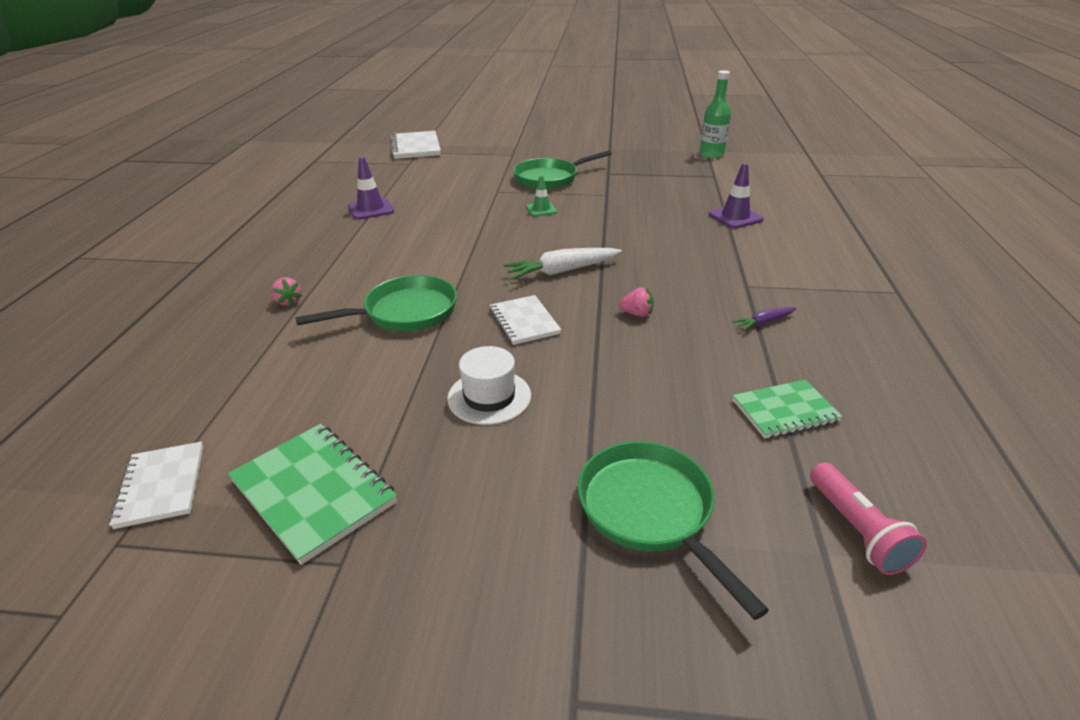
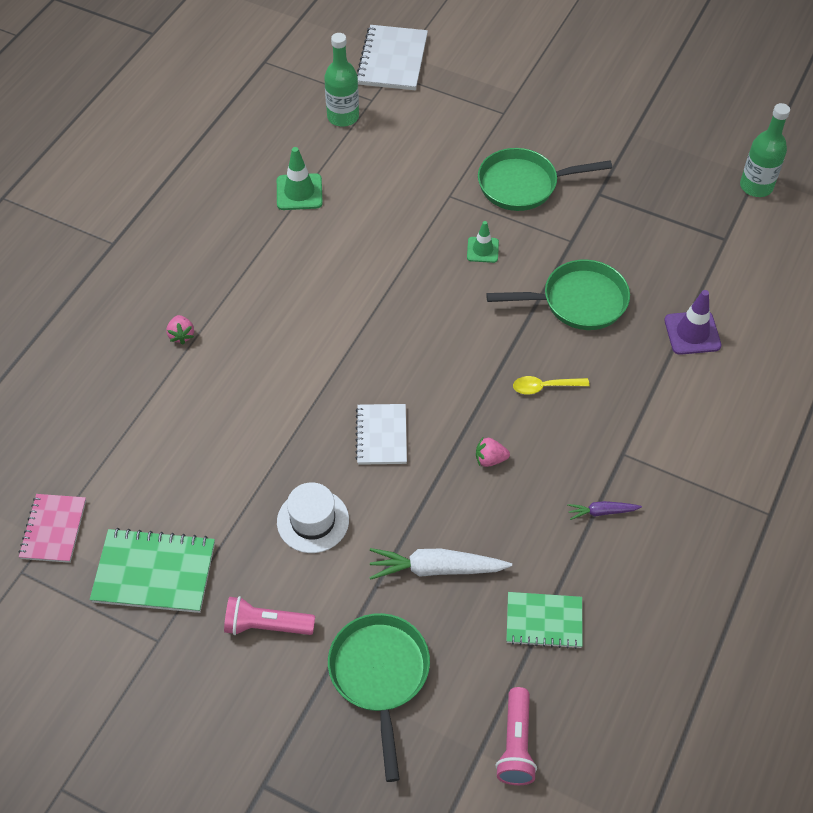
camera: 20 degrees right, 20 degrees up
white notebook [109,441,203,529] -> pink notebook [19,494,86,563]
green notebook [228,424,397,565] -> green notebook turned 60 degrees counterclockwise [90,528,215,613]
green pan [295,275,457,331] -> green pan moved to [486,260,630,330]
purple traffic cone [348,157,394,220] -> green traffic cone [277,147,323,210]
white carrot [504,248,622,280] -> white carrot moved to [369,548,512,580]
pink strawberry [619,287,654,317] -> pink strawberry turned 150 degrees clockwise [476,437,510,467]
none -> pink flashlight [224,596,315,635]
none -> green bottle [324,33,359,127]
none -> yellow spoon [513,376,589,394]

